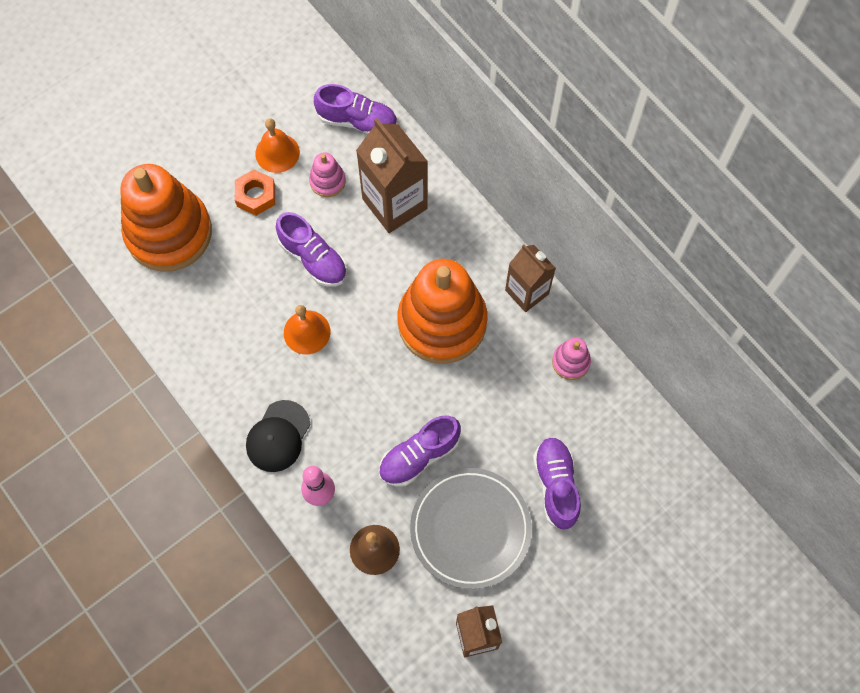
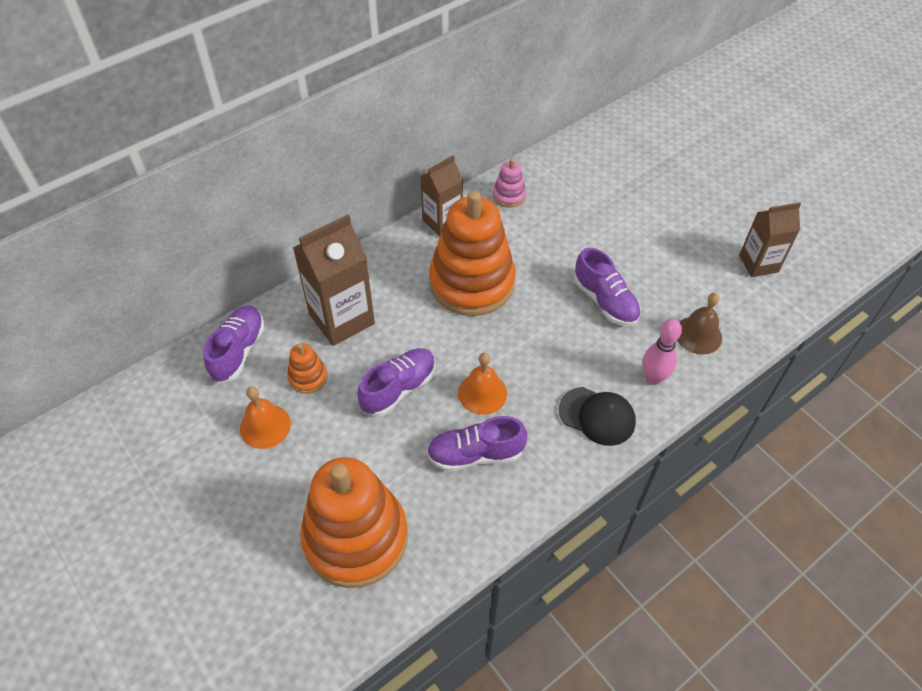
camera: 90 degrees left, 15 degrees down
orange nut [235,169,275,216] -> none
pink stacking toy [309,152,346,197] -> orange stacking toy [287,343,328,394]
grey plate [410,468,532,589] -> none
purple shoe [533,437,581,530] -> purple shoe moved to [427,416,527,471]

